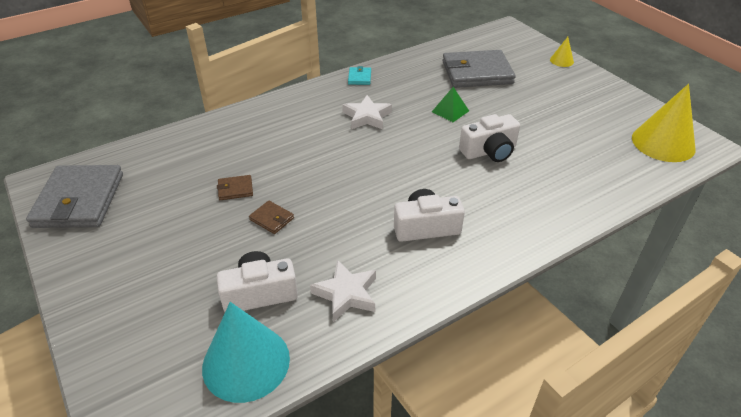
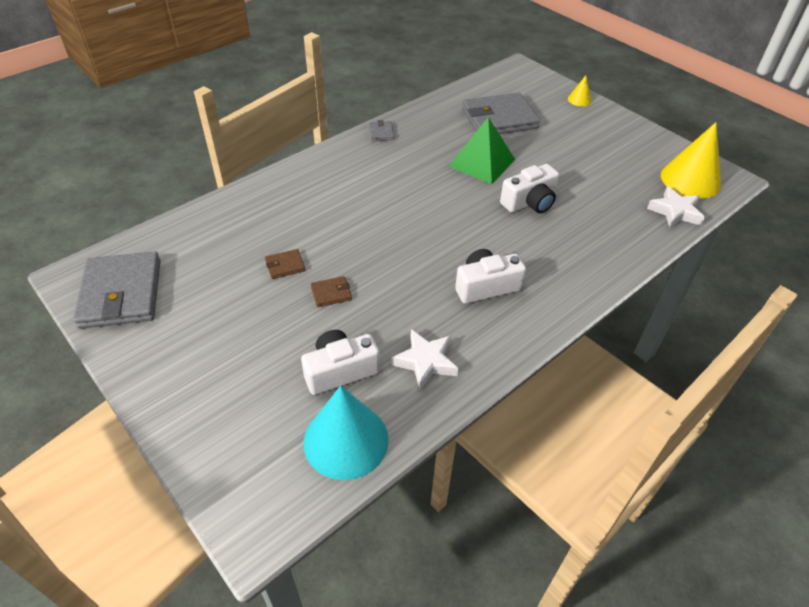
camera: 10 degrees left, 5 degrees up
brown wallet [249,200,294,234] -> brown wallet turned 45 degrees counterclockwise [311,276,352,307]
white star [342,95,392,130] -> white star moved to [647,186,705,228]
turquoise wallet [348,66,371,85] -> grey wallet [369,120,394,141]
green pyramid [432,87,469,122] -> green pyramid [448,117,515,184], size x1.79

